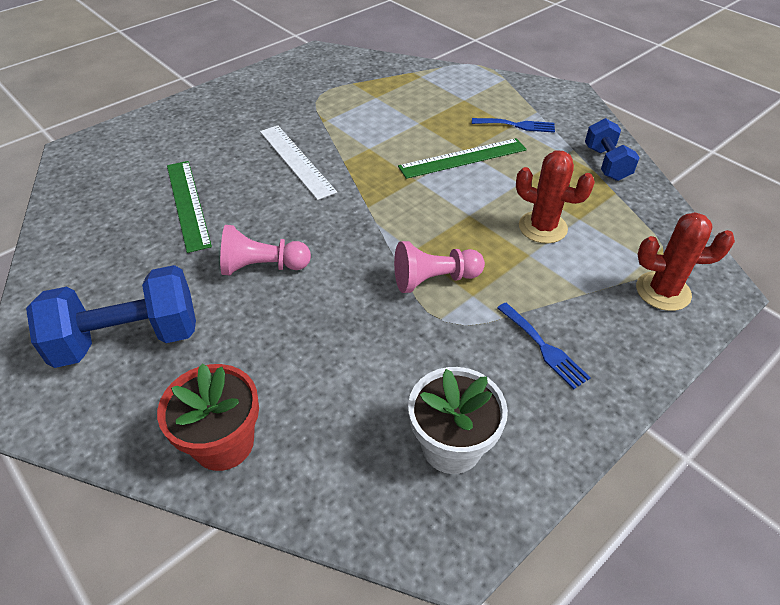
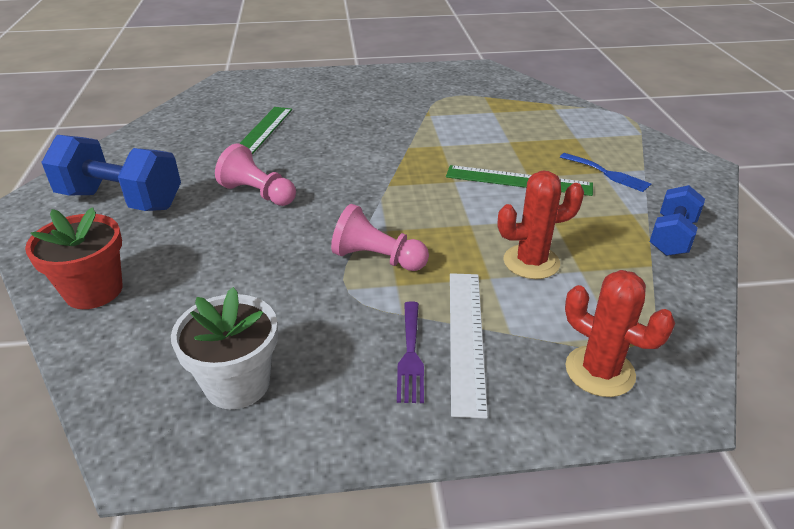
camera: 35 degrees right, 10 degrees down
white ruler [260,125,337,200] -> white ruler moved to [450,273,488,419]
blue fork [497,303,591,389] -> purple fork [397,301,424,403]
red cactus [516,150,595,243] -> red cactus turned 75 degrees counterclockwise [498,171,584,279]

